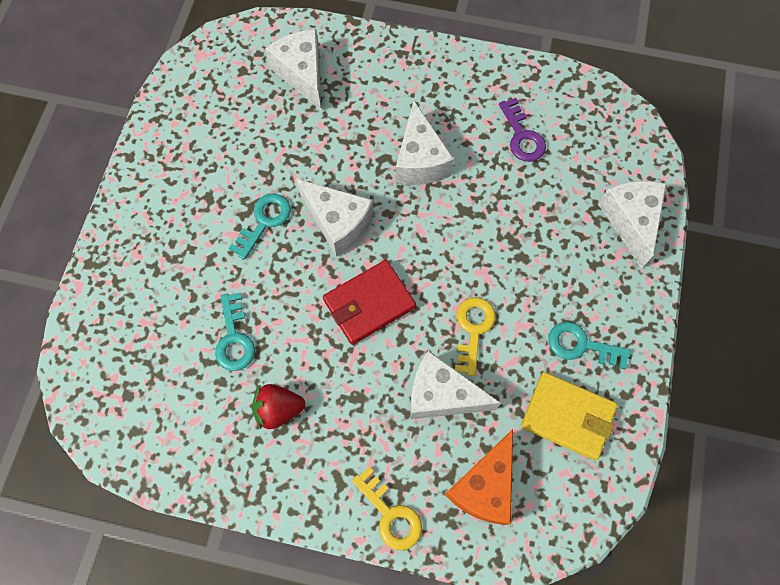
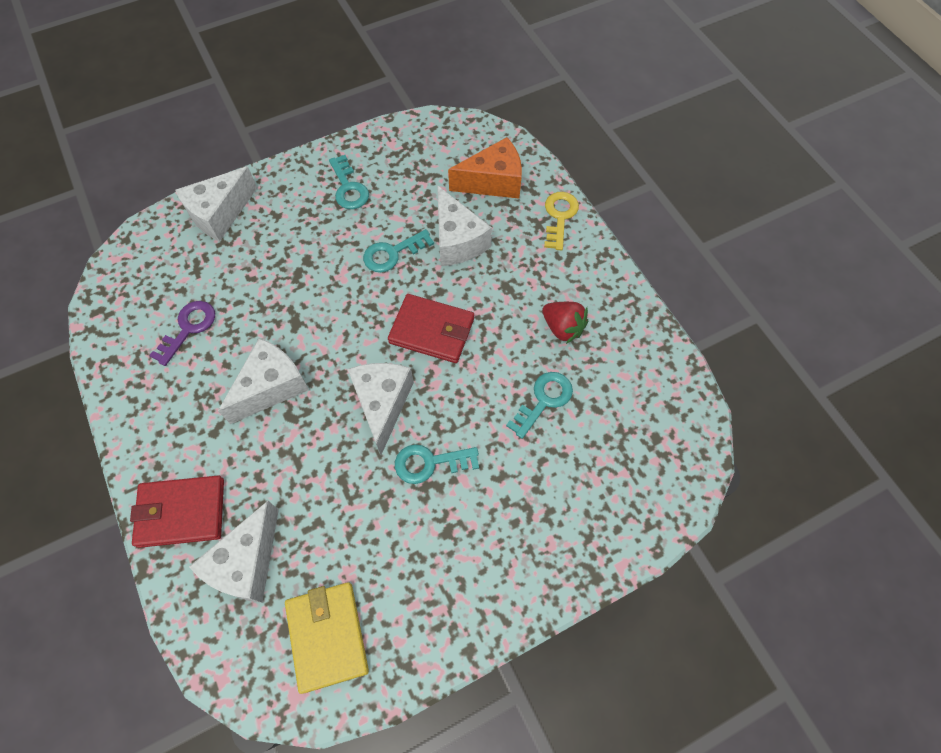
camera: 130 degrees left, 5 degrees down
yellow key [455,297,496,376] -> turquoise key [363,229,434,272]
yellow wallet [521,372,618,460] -> yellow wallet moved to [285,582,369,694]
none -> red wallet [130,475,224,548]

